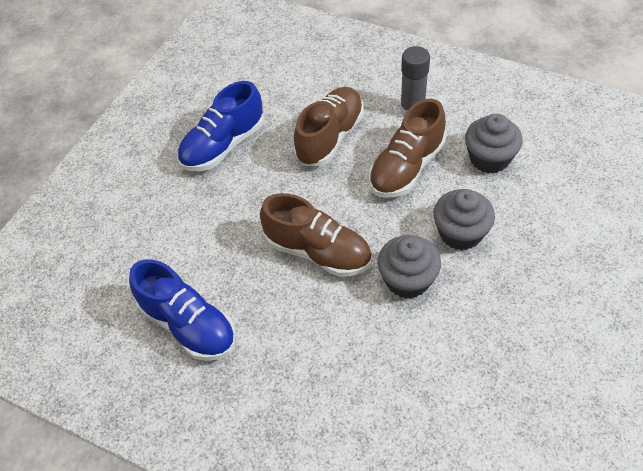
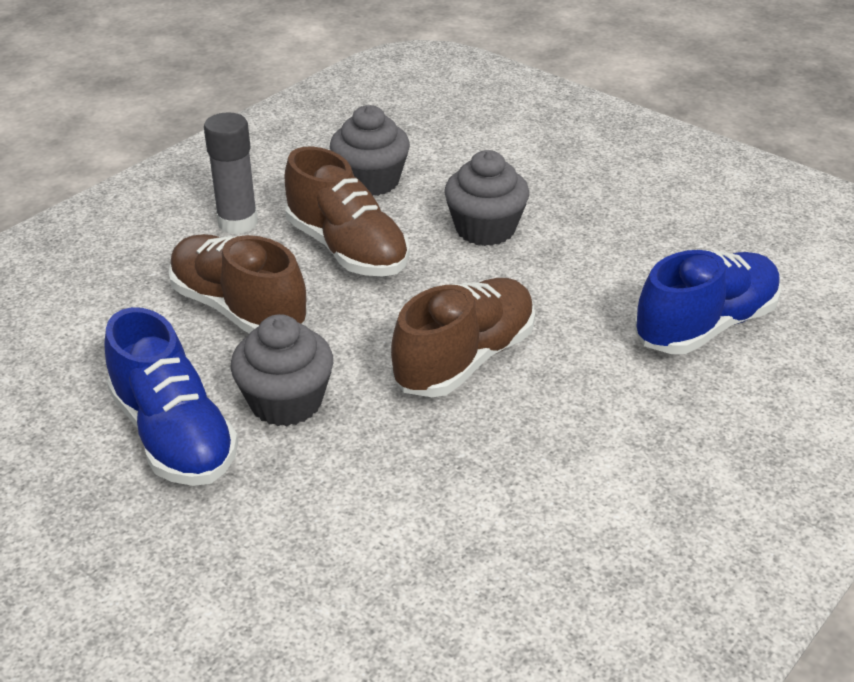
camera: 80 degrees left, 15 degrees down
blue shoe [129,259,236,361] -> blue shoe moved to [634,250,781,354]
grey cupcake [377,235,441,299] -> grey cupcake moved to [230,314,333,426]

